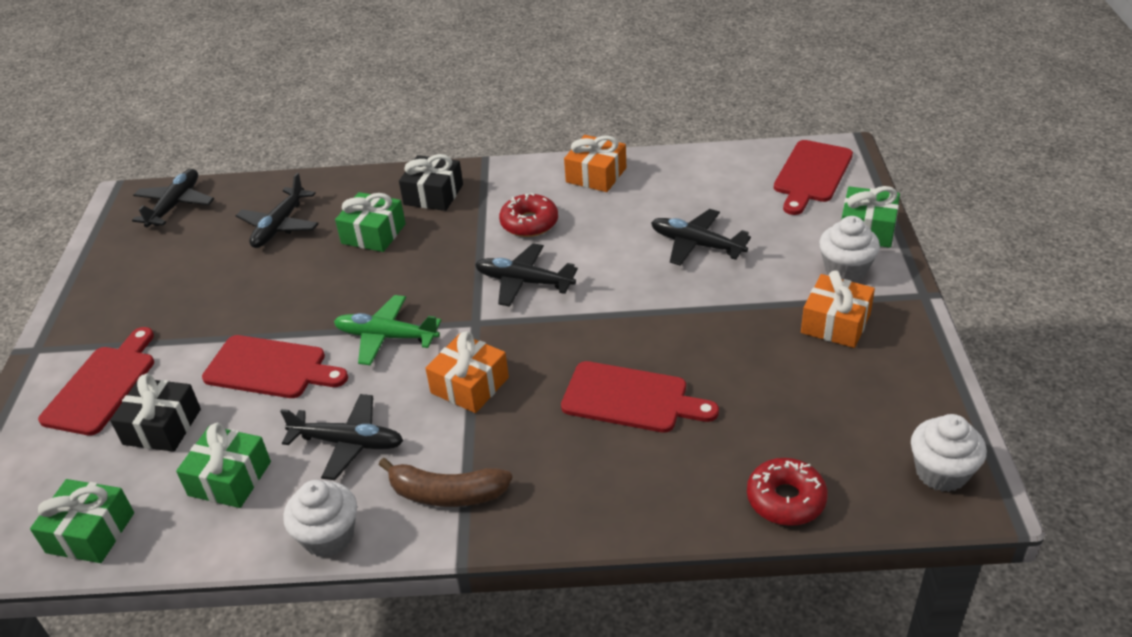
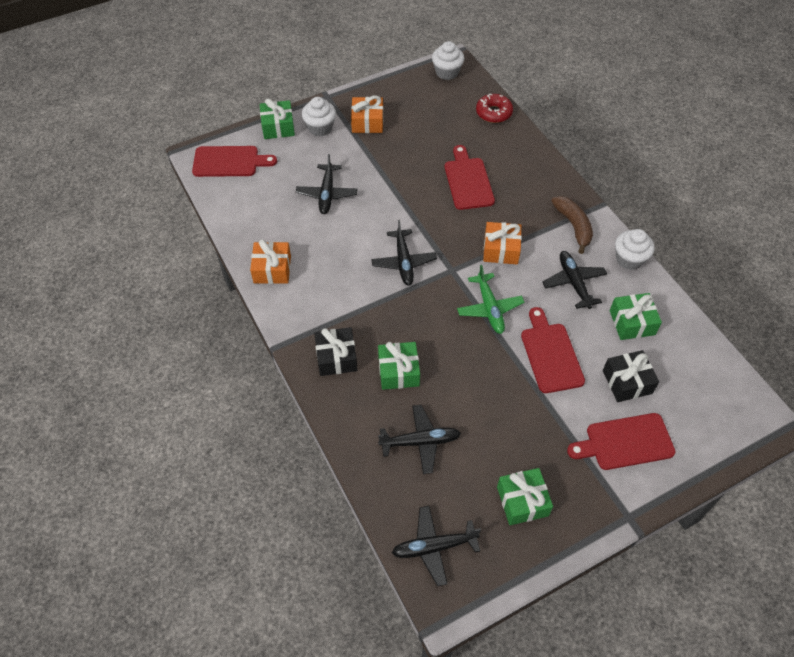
camera: 120 degrees left, 15 degrees up
green gift [30,479,134,563] -> green gift moved to [497,468,553,525]
red donut [499,193,558,237] -> none

